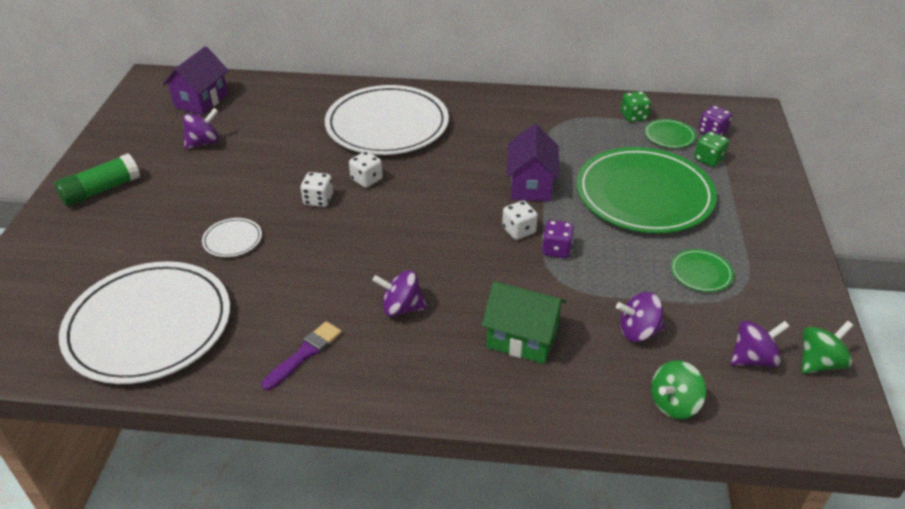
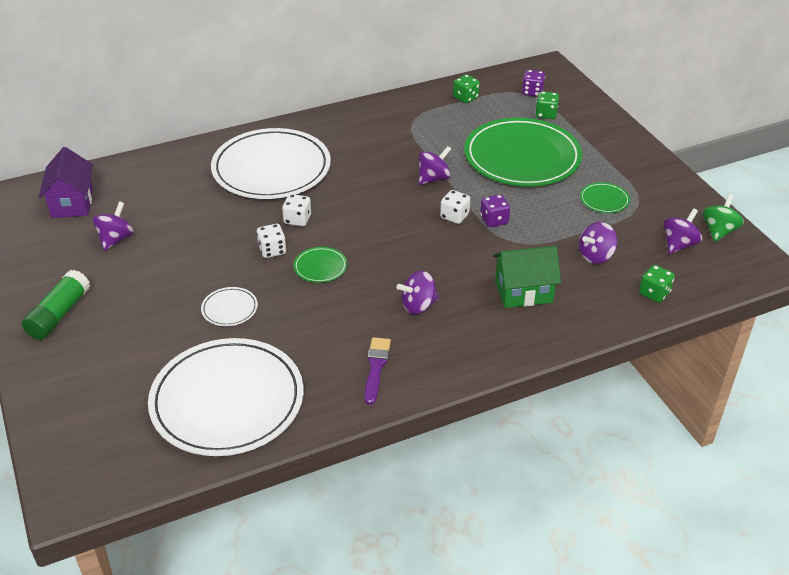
camera: 30 degrees left, 0 degrees up
purple house [507,124,559,202] -> purple spinning top [419,146,451,185]
green plate [644,119,696,148] -> green plate moved to [293,247,347,283]
green spinning top [651,360,706,419] -> green dice [639,265,675,303]

